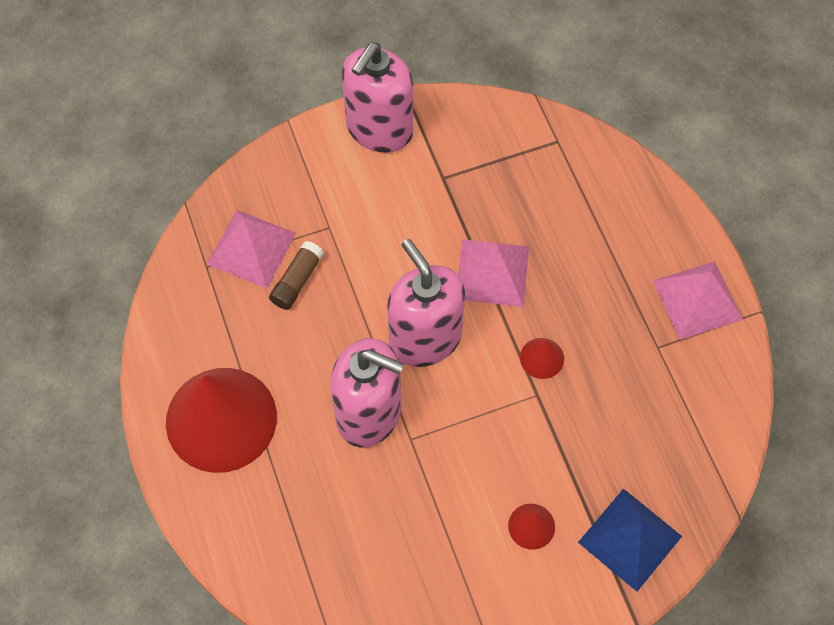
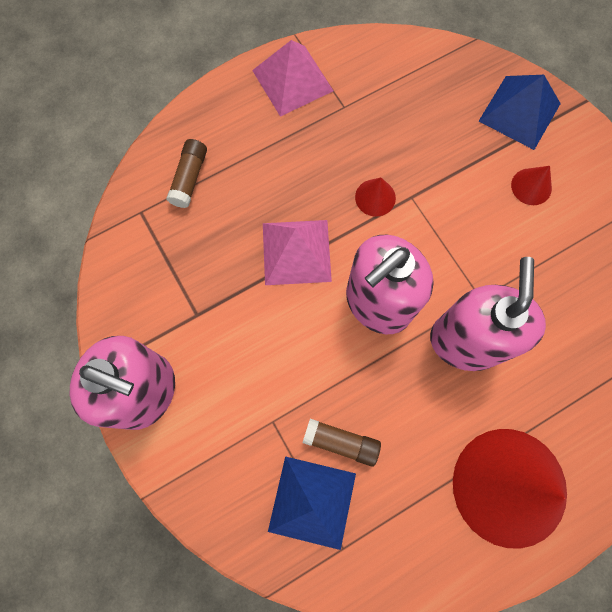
camera: 100 degrees left, 10 degrees up
pink pyramid [206,210,296,288] -> blue pyramid [268,456,356,550]
none -> brown glue stick [166,139,207,208]

